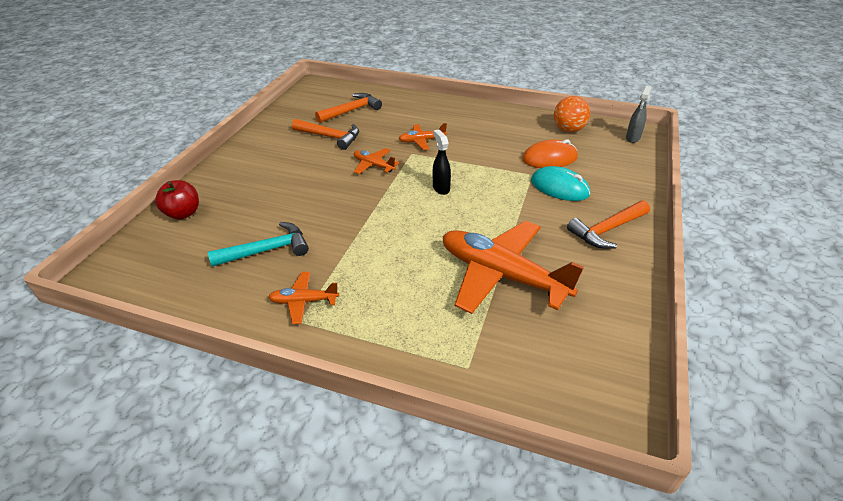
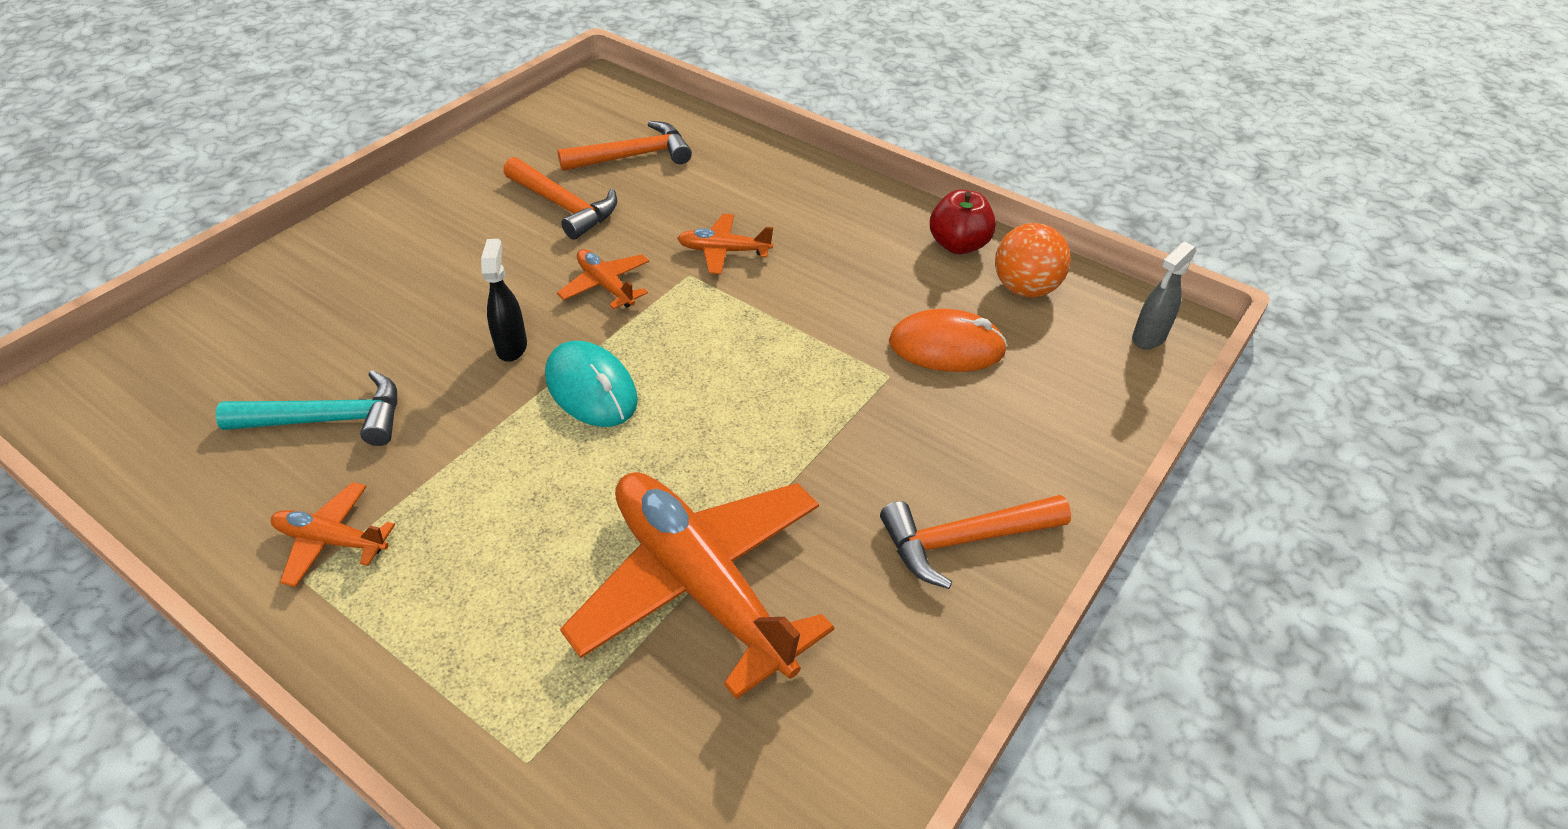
camera: 15 degrees right, 5 degrees up
red apple [155,180,199,219] -> red apple moved to [930,190,996,254]
black spray bottle [433,129,451,195] -> black spray bottle moved to [481,239,527,362]
turquoise mouse [531,166,590,201] -> turquoise mouse moved to [545,341,638,427]

